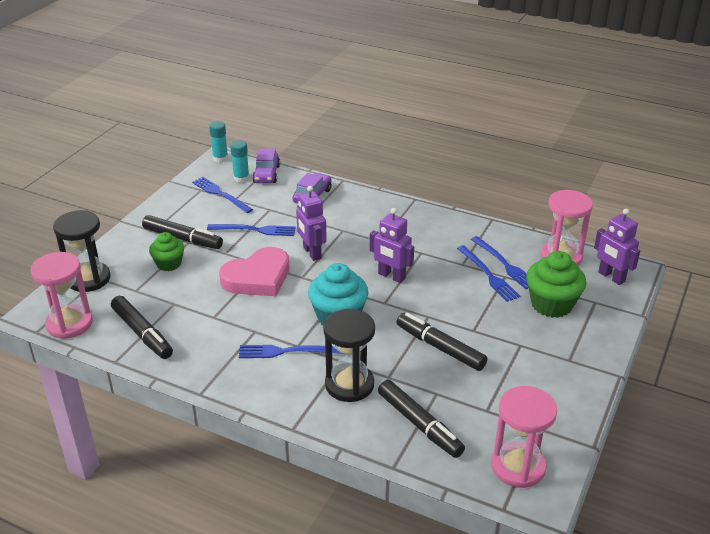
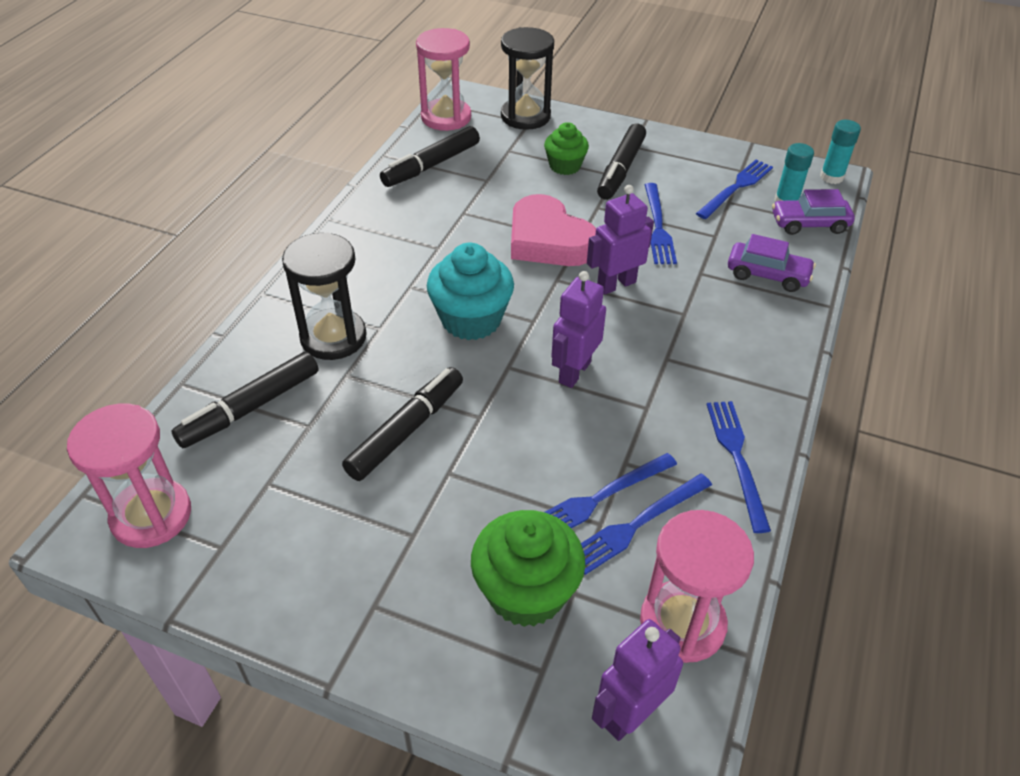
camera: 85 degrees right, 10 degrees up
blue fork [239,345,343,358] -> blue fork moved to [706,401,771,533]

